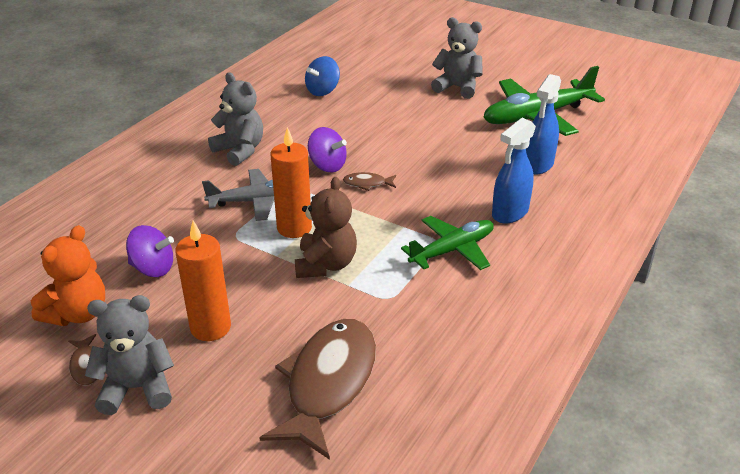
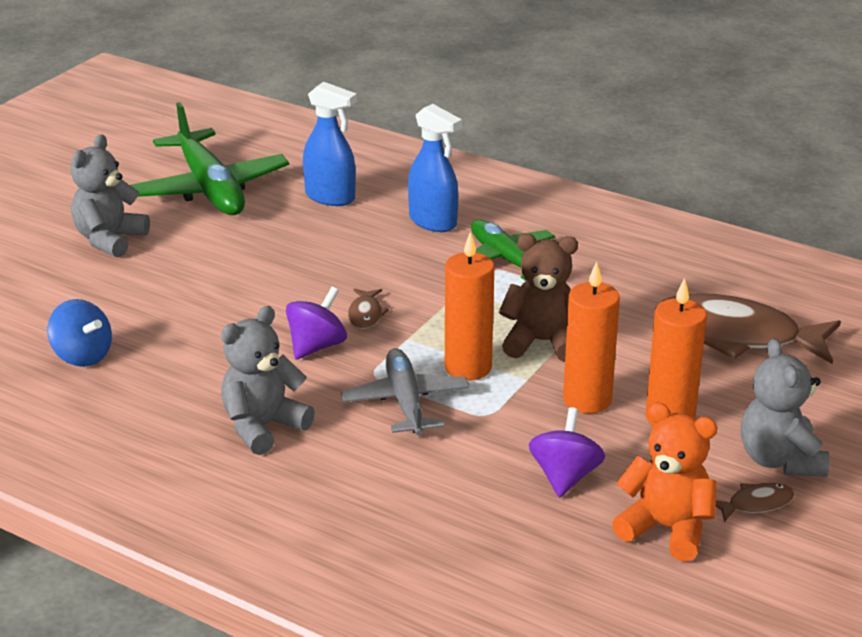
camera: 90 degrees left, 5 degrees down
none -> orange candle [563,261,620,413]

